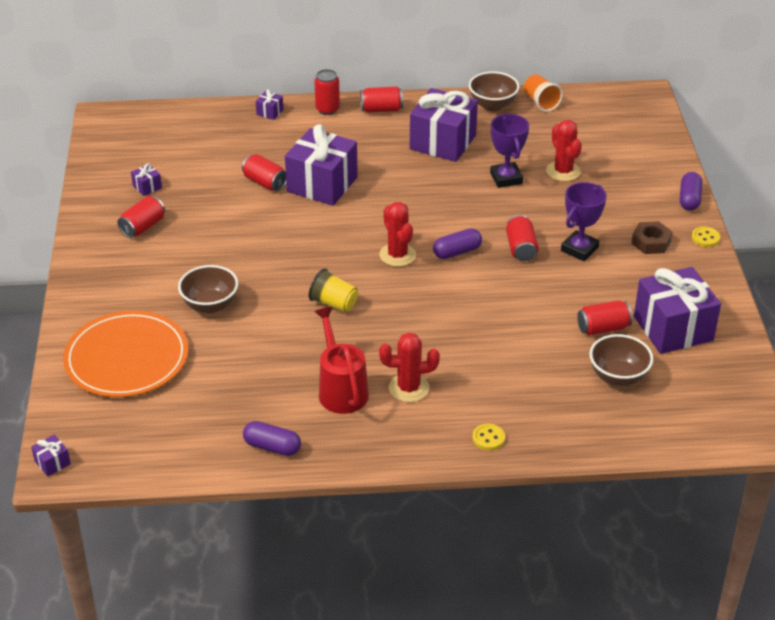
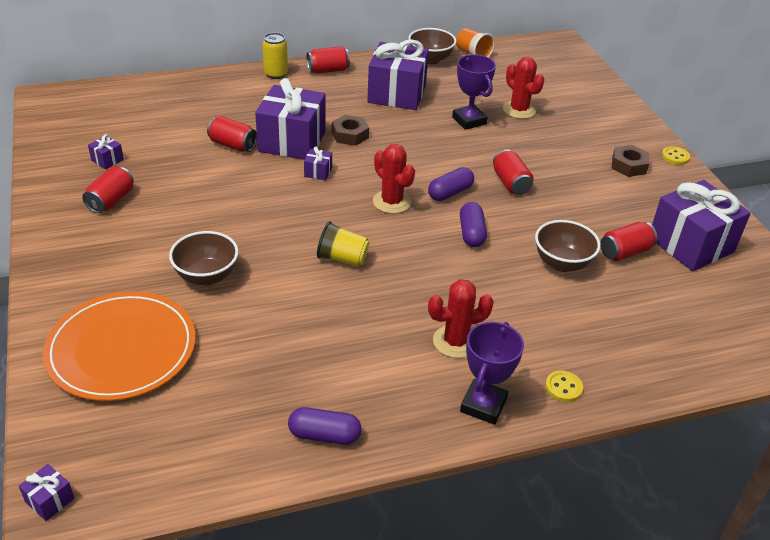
camera: 15 degrees left, 0 degrees up
purple gift [256,89,283,120] -> purple gift moved to [304,147,332,181]
red can [314,69,340,115] -> yellow can [262,33,288,79]
red watering can [314,307,369,414] -> none
purple trophy [561,182,607,261] -> purple trophy moved to [460,322,524,425]
brown bowl [589,334,653,386] -> brown bowl moved to [535,220,601,272]
purple capsule [680,172,702,211] -> purple capsule moved to [460,202,487,247]
none -> brown nut [332,115,369,146]

